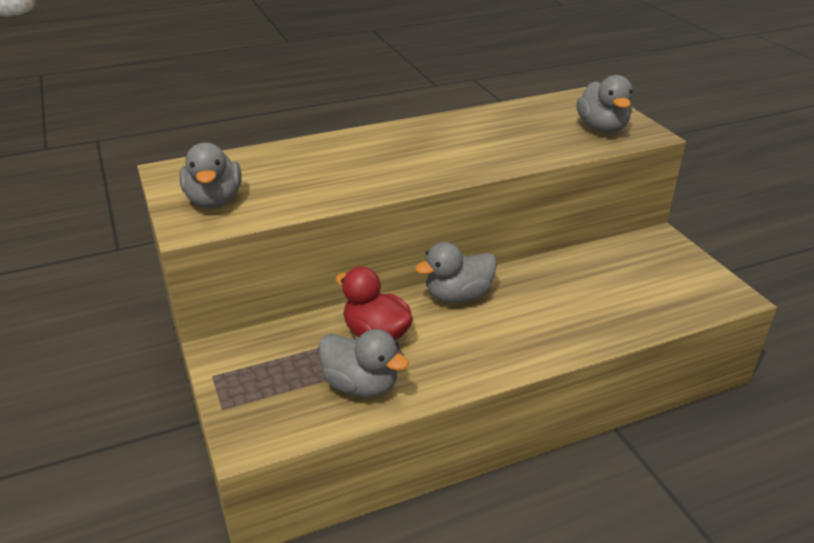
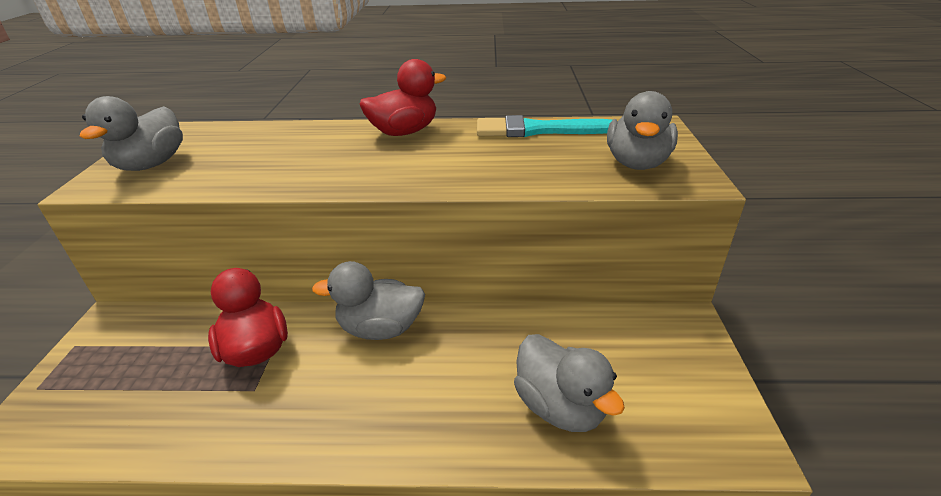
camera: 25 degrees right, 0 degrees up
grey duck [318,329,409,398] -> grey duck moved to [514,334,625,432]
none -> red duck [360,59,446,136]
none -> turquoise brush [477,115,613,137]

